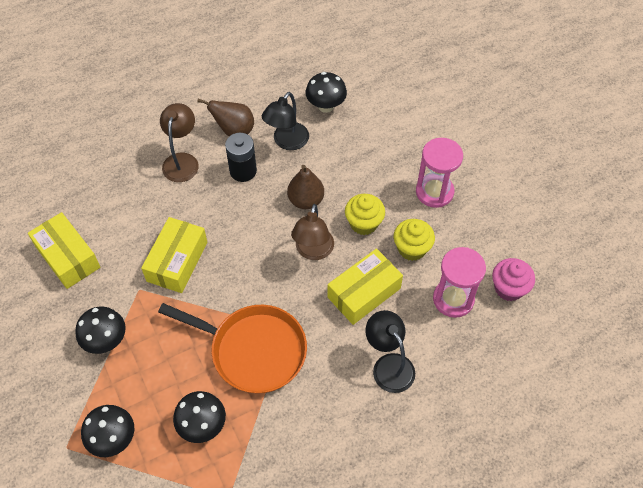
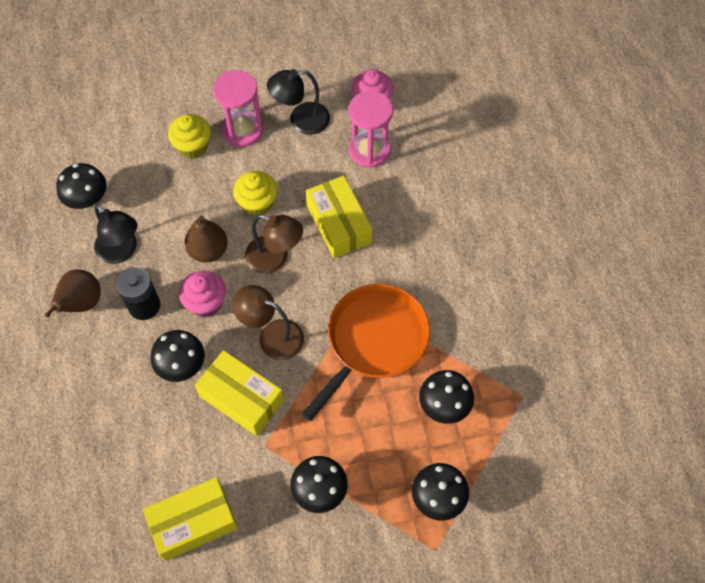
camera: 75 degrees left, 5 degrees up
brown lamp [160,103,199,182] -> brown lamp moved to [233,285,304,360]
black lamp [365,310,415,393] -> black lamp moved to [267,69,330,135]
yellow cupcake [394,219,435,261] -> yellow cupcake moved to [168,114,211,159]
none -> black mushroom [150,330,205,382]
none -> pink cupcake [179,271,226,317]

